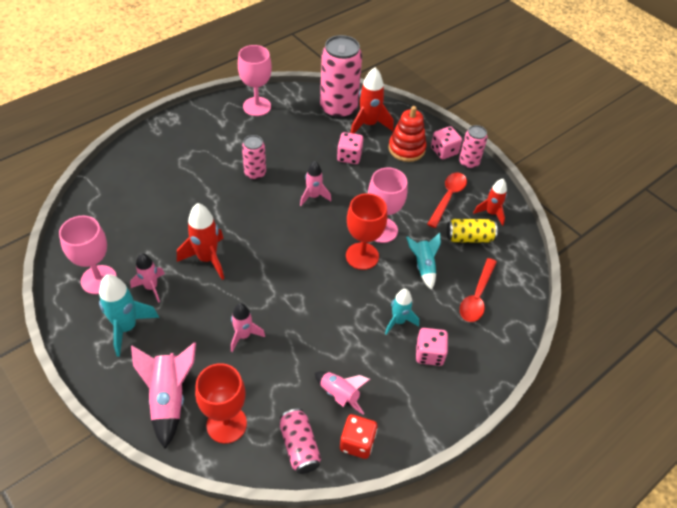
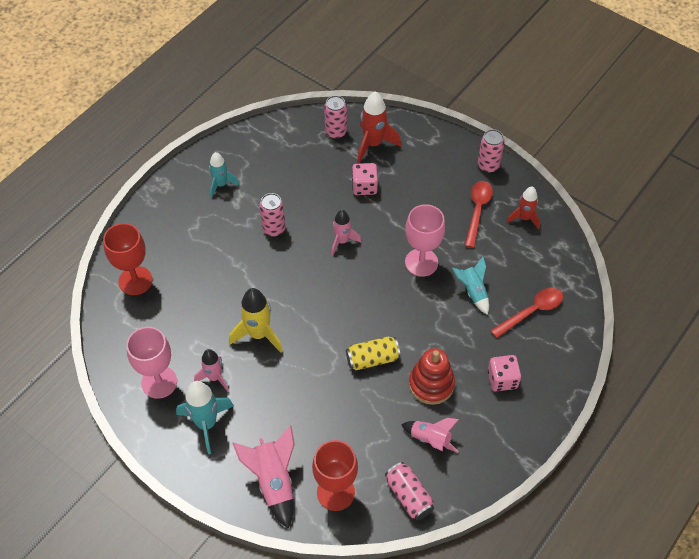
camera: 10 degrees left, 5 degrees up
red rocket [177,203,224,280] -> yellow rocket [229,288,283,353]
pink rocket [231,303,265,352] -> none
pink goblet [238,45,272,116] -> none
pink can [320,35,362,119] -> pink can [324,95,347,139], size x0.53
red dice [340,414,377,459] -> none
red goblet [346,193,387,270] -> red goblet moved to [103,223,152,295]
turquoise rocket [385,289,419,335] -> turquoise rocket moved to [209,152,239,198]
red stacking toy [389,106,426,162] -> red stacking toy moved to [409,348,455,405]
pink dice [431,126,462,159] -> none
yellow can [447,219,497,243] -> yellow can moved to [346,337,400,370]
red spoon [460,258,497,322] -> red spoon turned 135 degrees counterclockwise [490,288,563,338]

